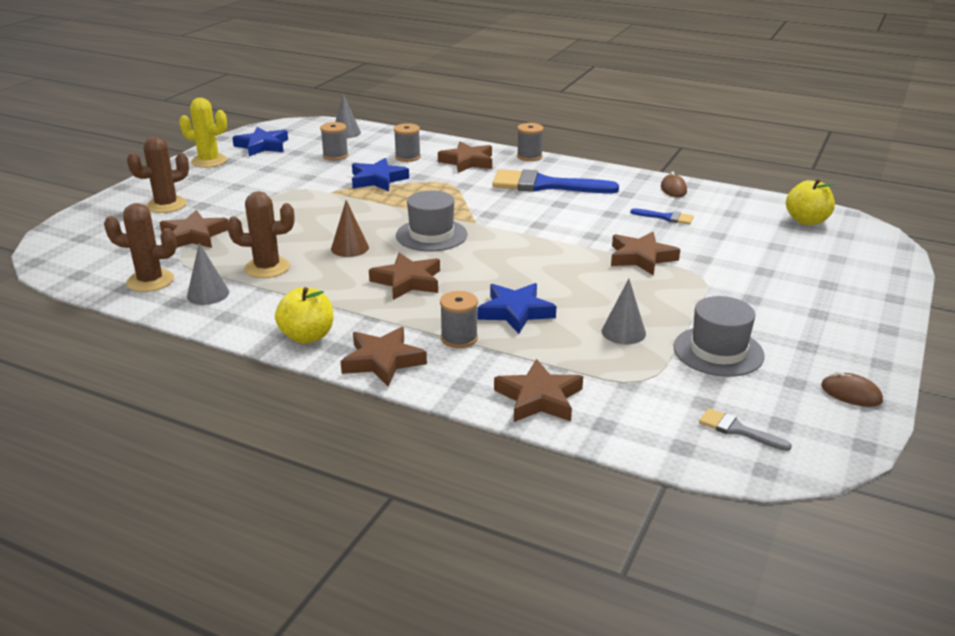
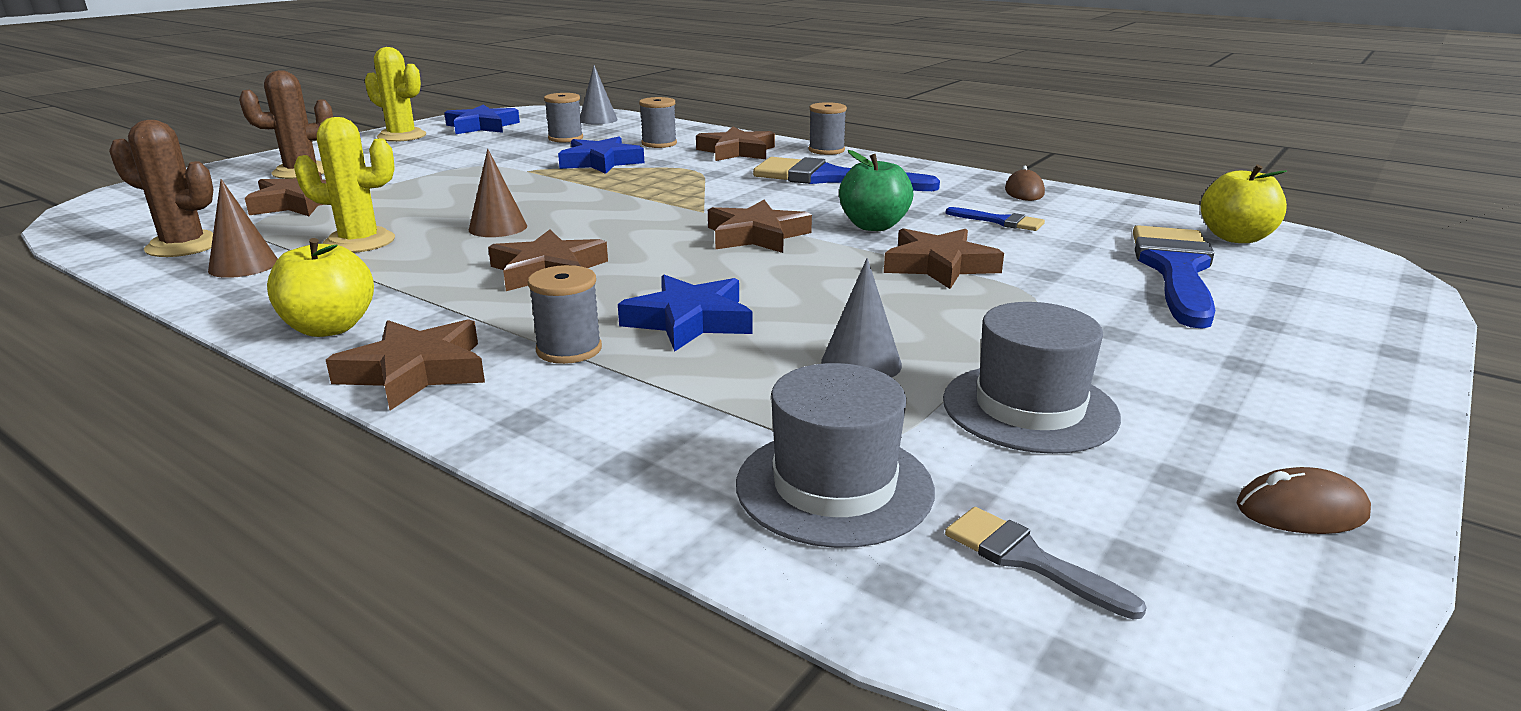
camera: 10 degrees right, 5 degrees down
grey cone [187,243,229,305] -> brown cone [208,179,278,278]
brown cactus [227,191,294,278] -> yellow cactus [294,117,395,253]
grey hat [396,191,467,251] -> grey hat moved to [736,363,935,548]
brown star [494,359,583,422] -> brown star moved to [708,200,812,253]
brown mouse [821,371,883,407] -> brown mouse turned 45 degrees counterclockwise [1237,467,1371,534]
none -> green apple [839,150,913,231]
none -> blue brush [1133,225,1215,329]

